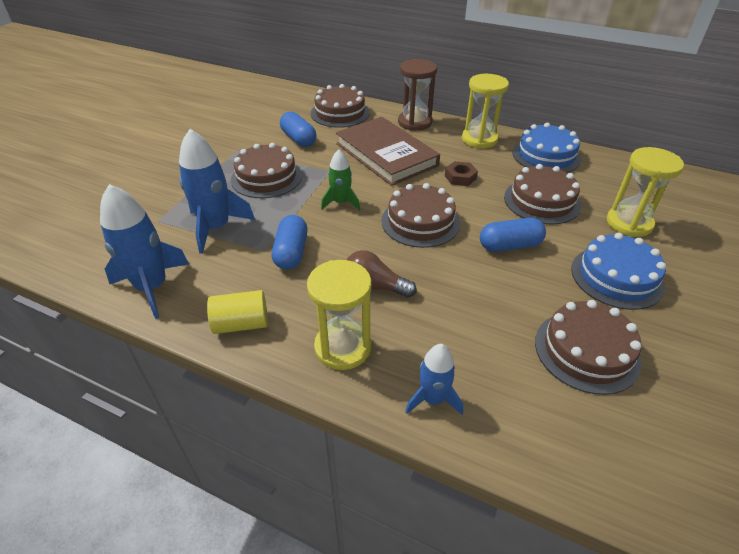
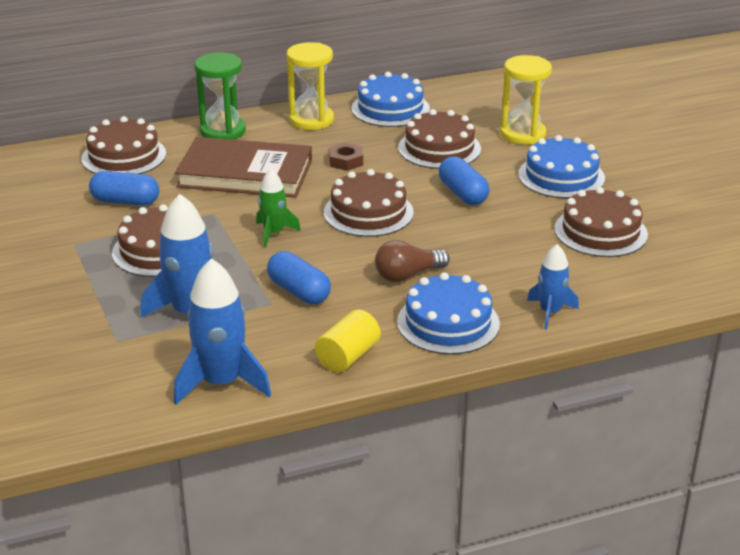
camera: 45 degrees left, 10 degrees down
yellow hourglass [307,260,372,370] -> blue cake [397,272,500,355]
brown hourglass [398,59,437,131] -> green hourglass [194,53,246,140]
blue capsule [480,218,546,252] -> blue capsule turned 60 degrees counterclockwise [439,156,489,205]

